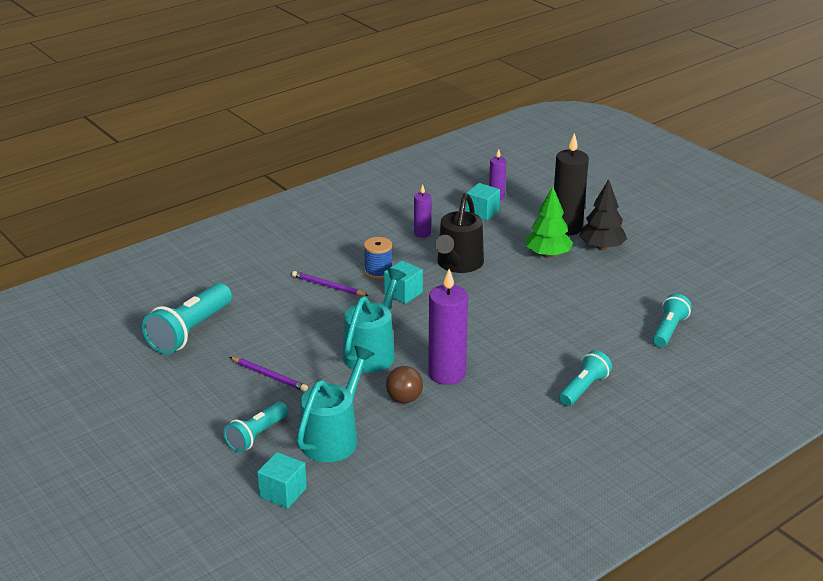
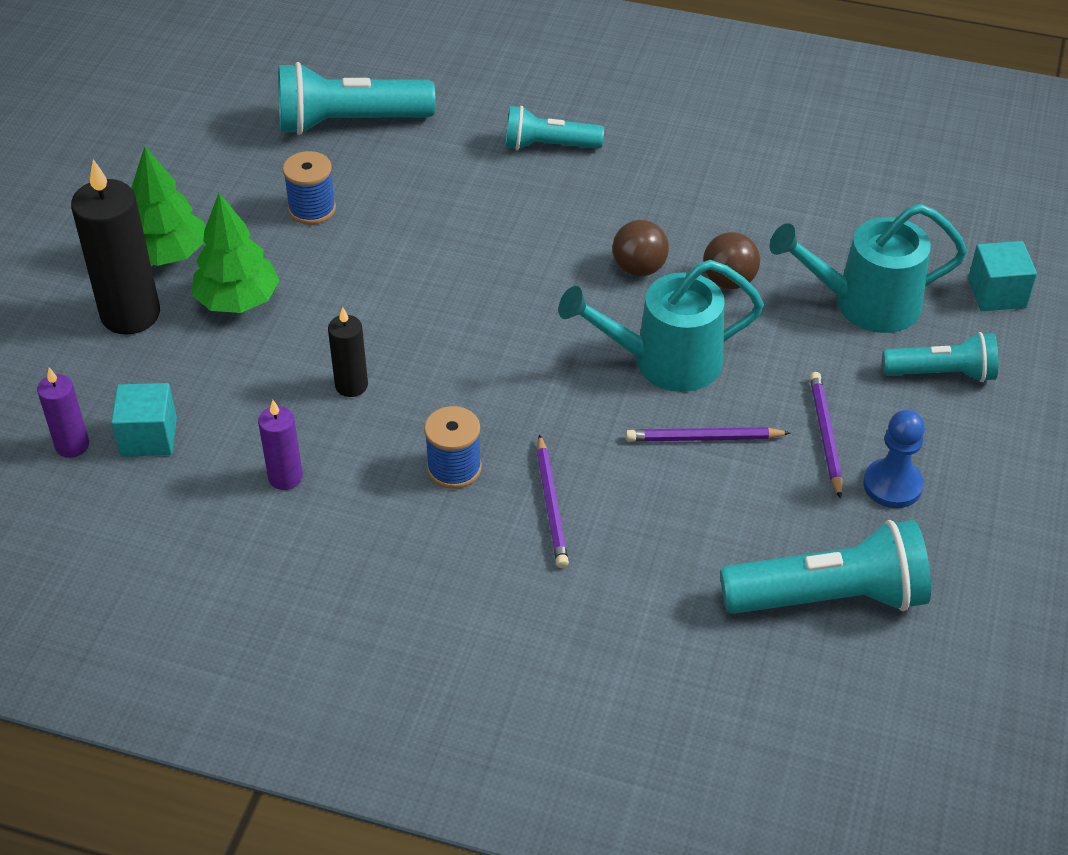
camera: 125 degrees left, 15 degrees up
turquoise cube [384,260,423,304] -> none
purple candle [428,269,468,385] -> brown ball [612,220,669,276]
black watering can [435,193,484,273] -> black candle [328,307,368,397]
black tree [579,179,627,250] -> green tree [131,146,205,266]
turquoise flashlight [652,293,692,347] -> turquoise flashlight [278,62,435,135], size x1.62
none -> blue spool [283,151,336,224]
none -> purple pencil [626,427,790,442]
none -> blue pawn [863,410,925,508]

